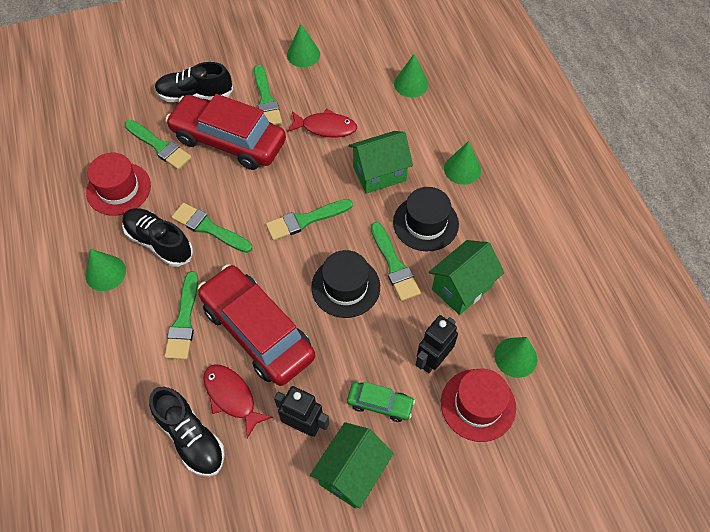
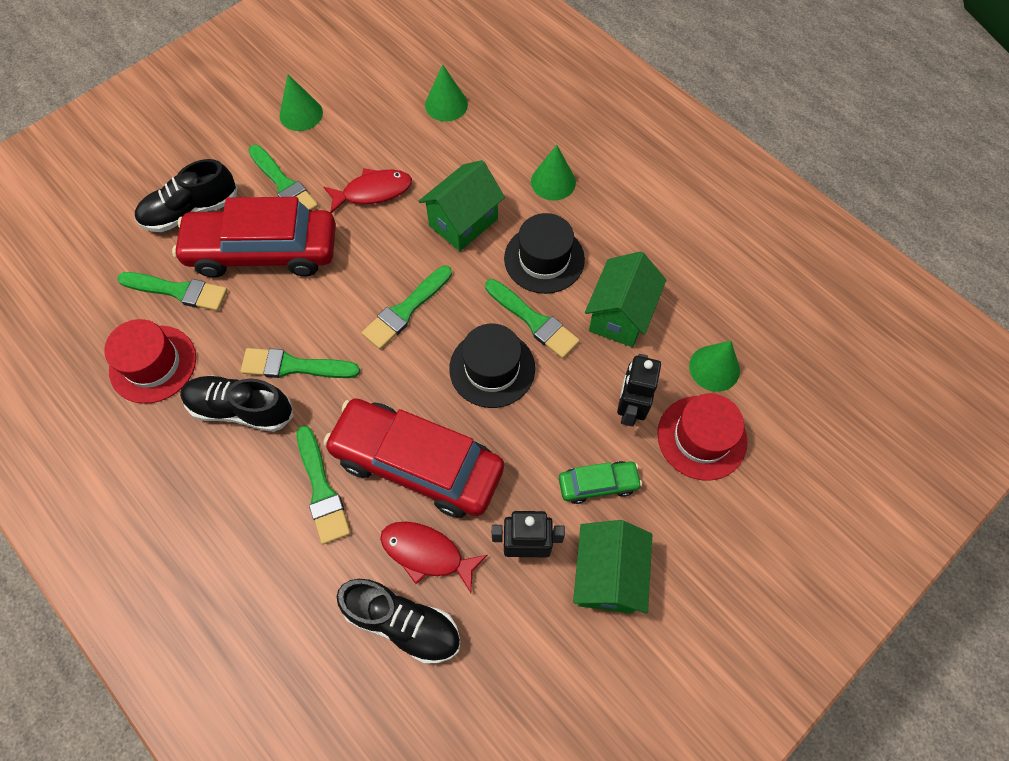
camera: 25 degrees left, 5 degrees up
green cone [85,249,126,291] -> none

